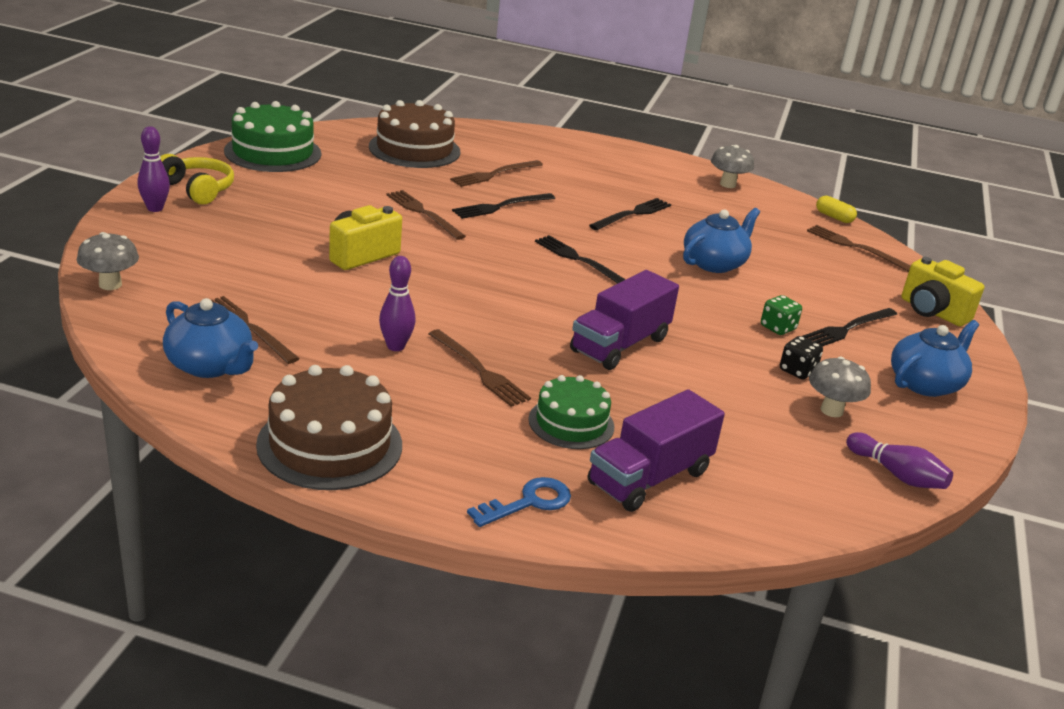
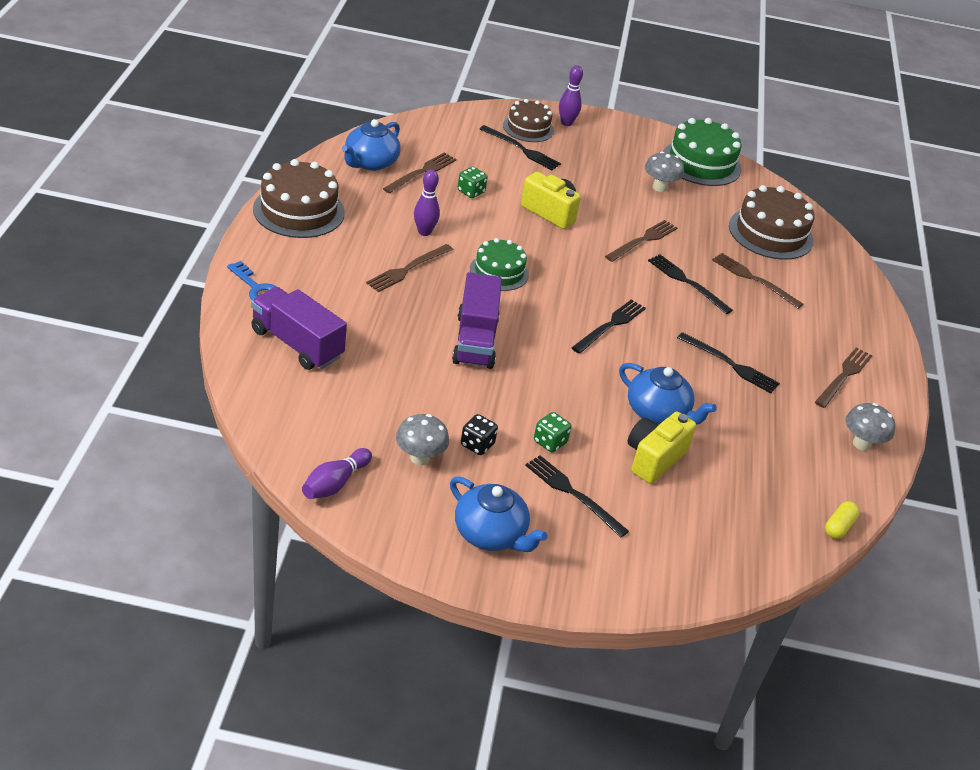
camera: 80 degrees right, 10 degrees up
grey mushroom [77,232,139,290] -> grey mushroom moved to [645,152,684,192]
yellow headphones [160,154,234,205] -> none
green cake [528,375,615,449] -> green cake moved to [470,238,529,291]
purple truck [570,270,679,370] -> purple truck turned 120 degrees counterclockwise [452,272,502,369]
brown fork [807,225,911,272] -> brown fork moved to [815,347,873,408]
yellow camera [901,257,984,326] -> yellow camera moved to [628,412,696,484]
none -> green dice [458,167,488,198]
none -> black fork [480,125,561,170]
none -> brown cake [503,99,554,142]

